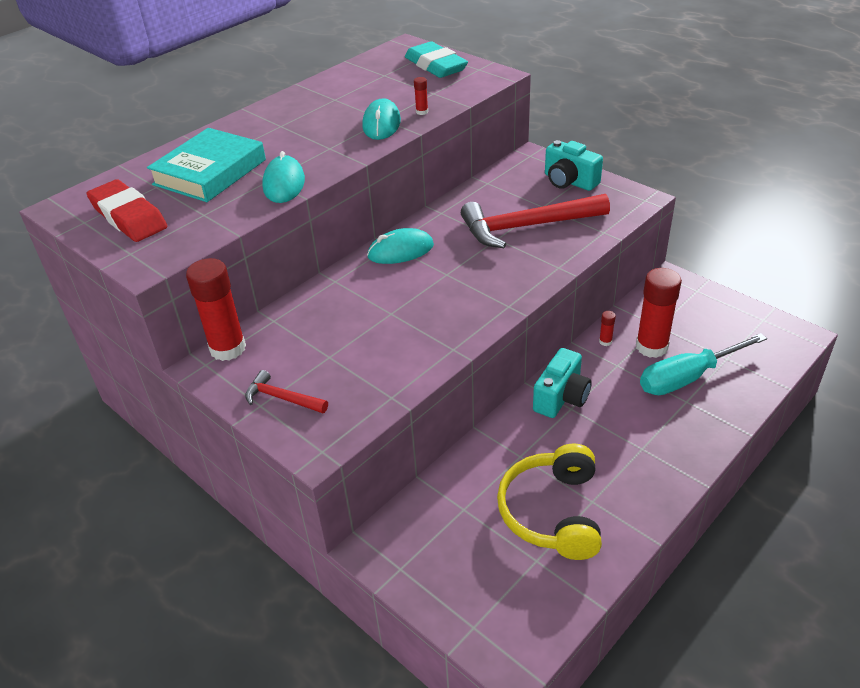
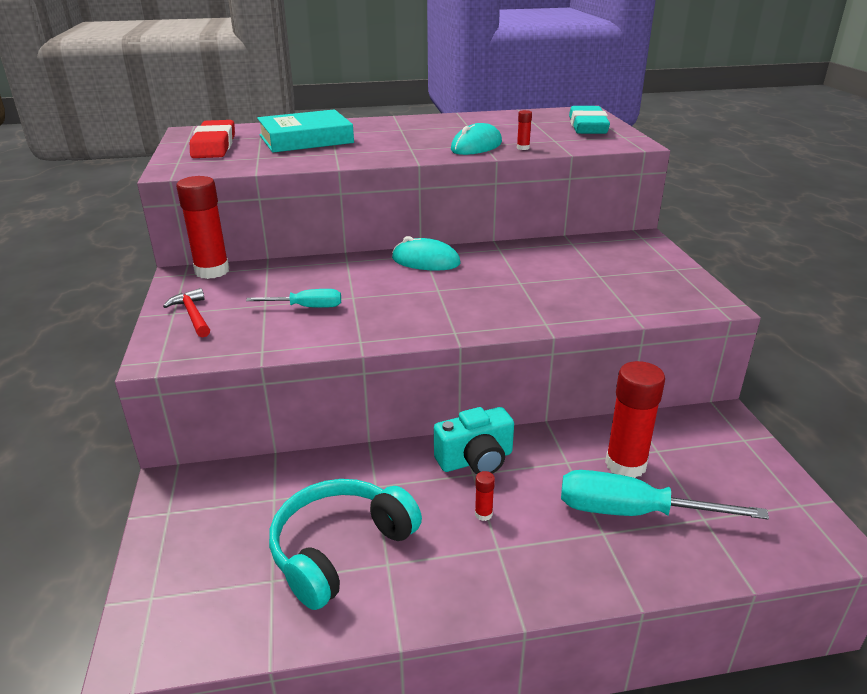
camera: 35 degrees right, 10 degrees down
turquoise mouse [262,151,305,203] -> none
red hammer [461,194,610,248] -> none
yellow headphones [497,443,602,560] -> turquoise headphones [269,479,422,610]
turquoise camera [545,140,603,191] -> none
red glue stick [599,311,616,346] -> red glue stick moved to [475,471,495,521]
none -> turquoise screwdriver [246,289,341,308]

